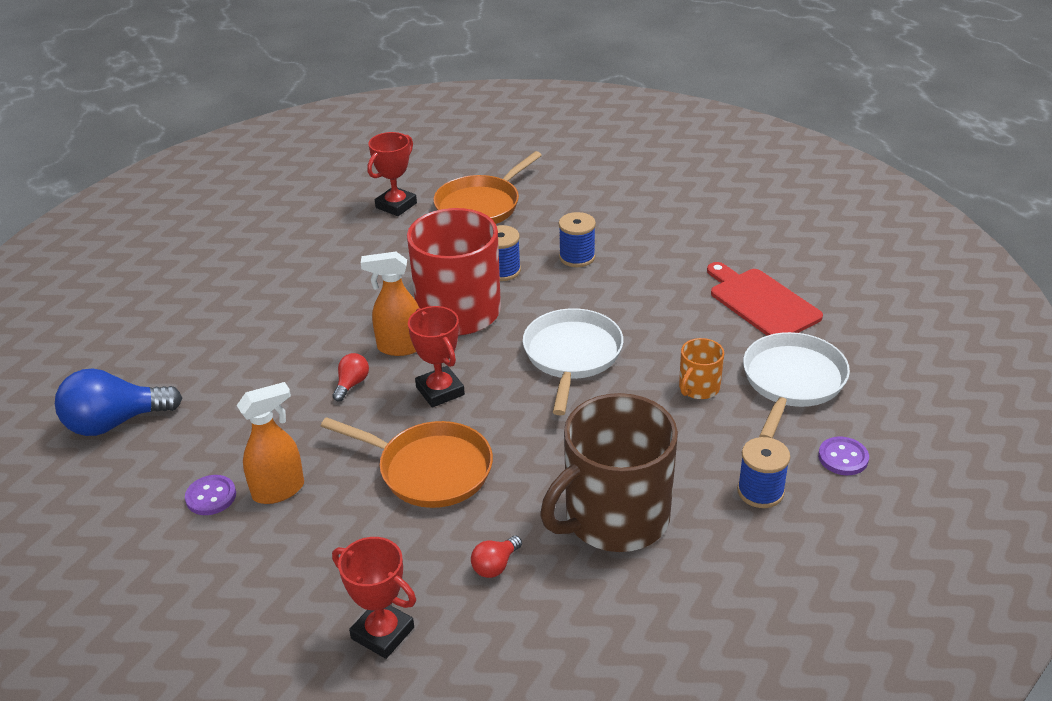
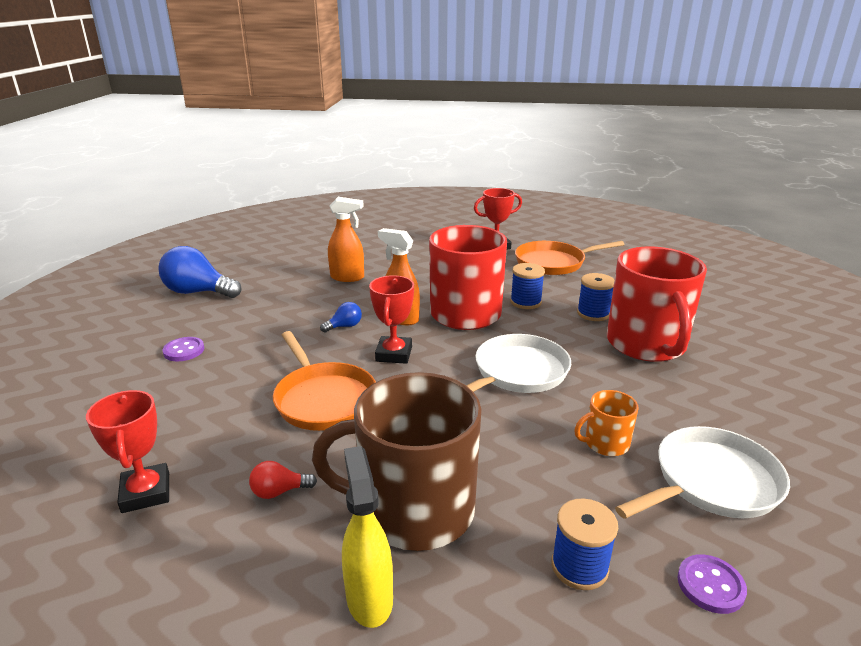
camera: 35 degrees right, 10 degrees down
orange spray bottle [237,382,304,504] -> orange spray bottle moved to [328,197,364,282]
red light bulb [332,353,369,401] -> blue light bulb [320,302,362,333]
red cutting board [707,262,823,336] -> none
none -> yellow spray bottle [342,446,393,628]
none -> red mug [607,247,707,362]

